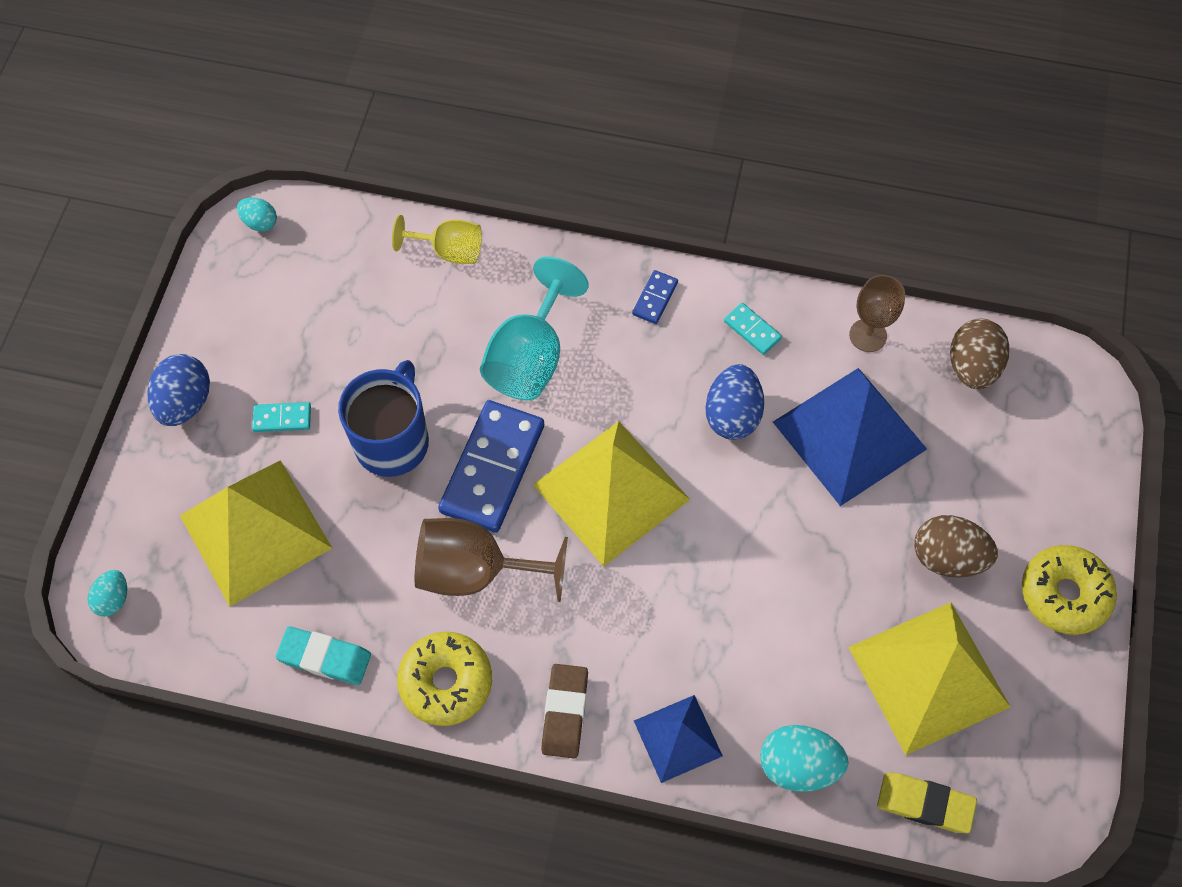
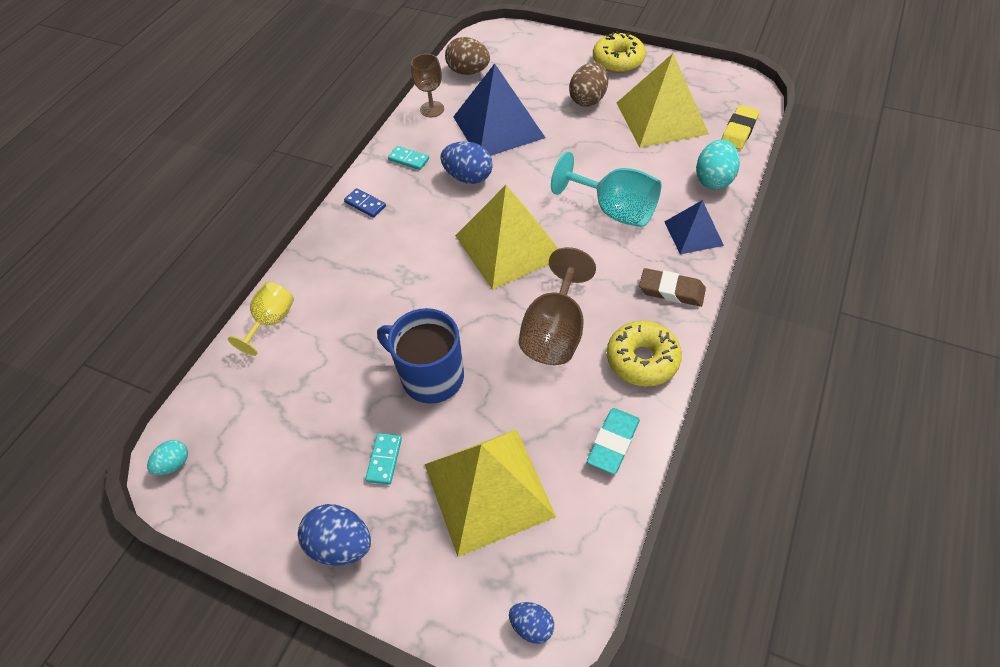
camera: 75 degrees left, 10 degrees down
turquoise egg [87,570,127,617] -> blue egg [509,602,554,644]
blue domino [438,400,544,533] -> none
turquoise goblet [480,256,589,401] -> turquoise goblet moved to [551,152,661,227]
turquoise domino [724,303,782,355] -> turquoise domino turned 60 degrees clockwise [388,146,429,170]

